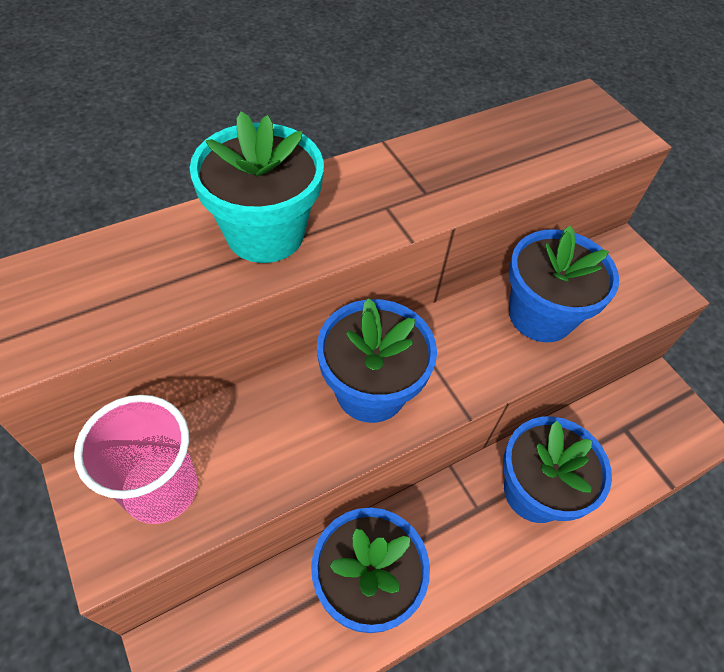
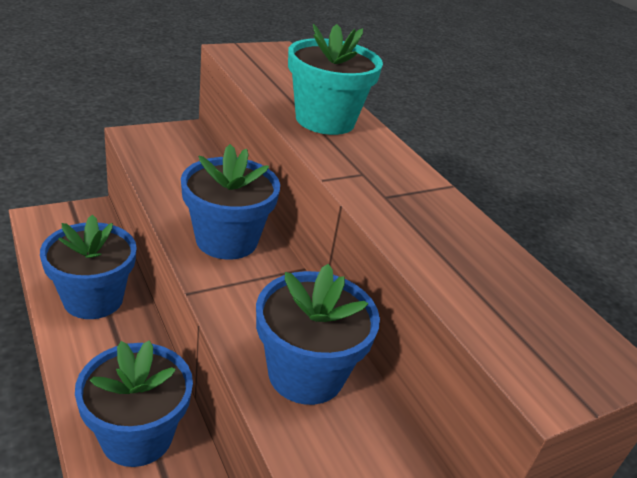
camera: 90 degrees right, 20 degrees down
pink cup [74,395,198,524] -> none

